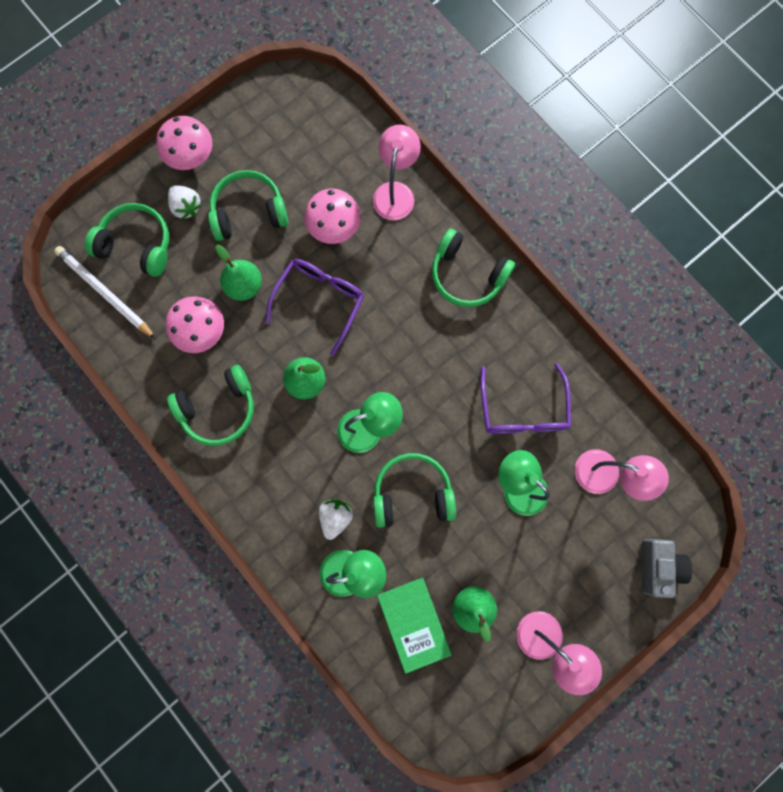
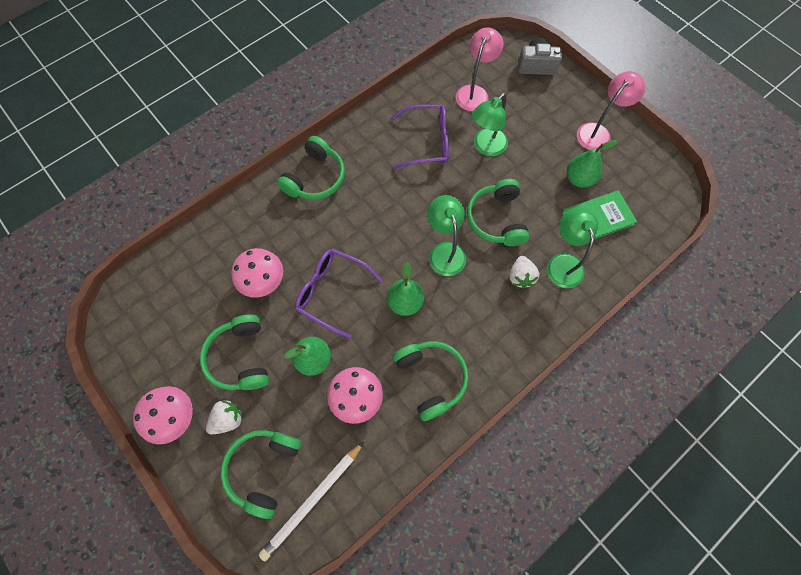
camera: 90 degrees left, 10 degrees down
white strawberry [319,499,353,540] -> white strawberry turned 105 degrees counterclockwise [509,256,540,288]
pink lamp [373,125,421,220] -> none

